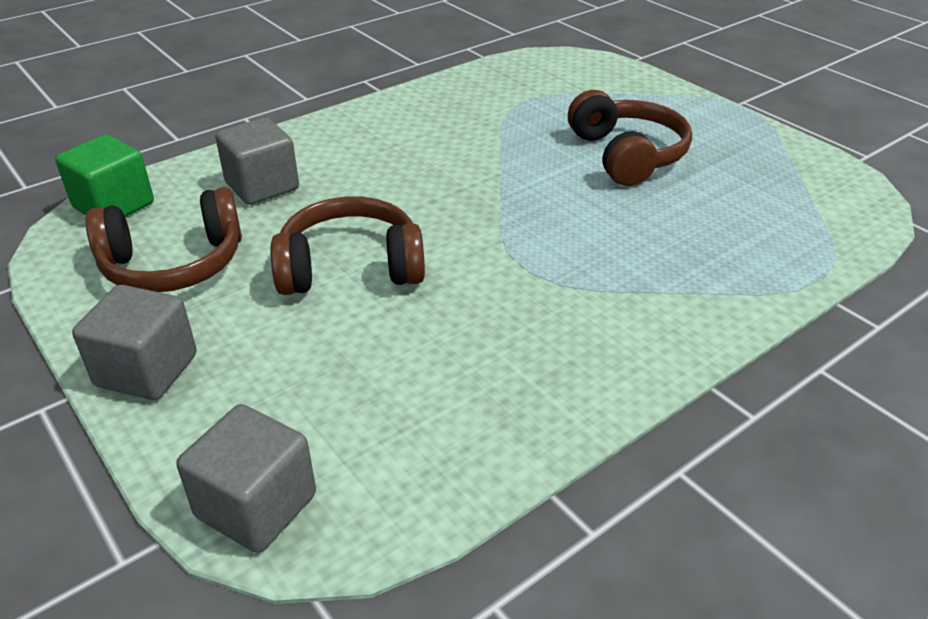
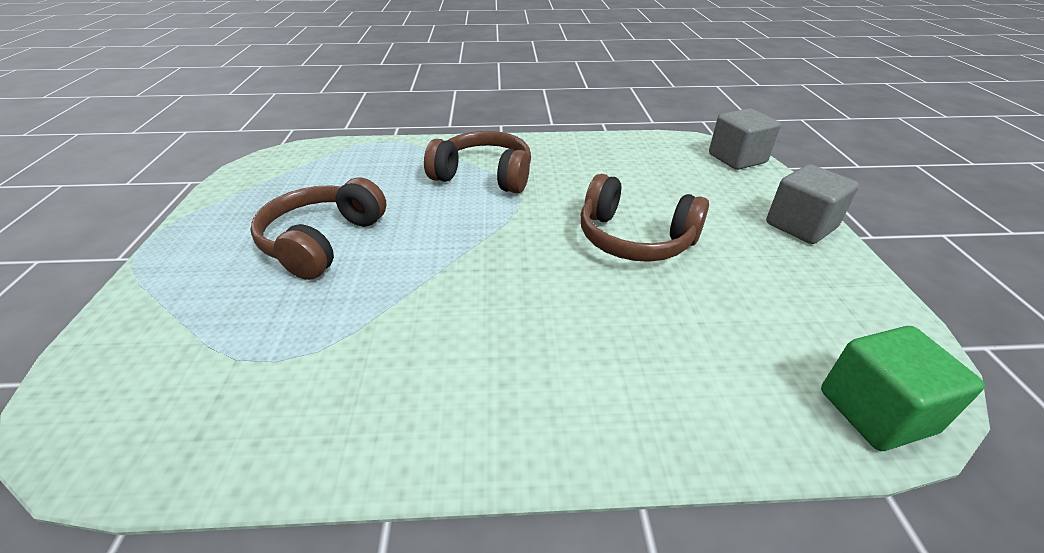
camera: 145 degrees left, 0 degrees up
brown headphones [85,187,242,292] -> brown headphones moved to [424,131,531,193]
grey cube [215,118,299,205] -> none

